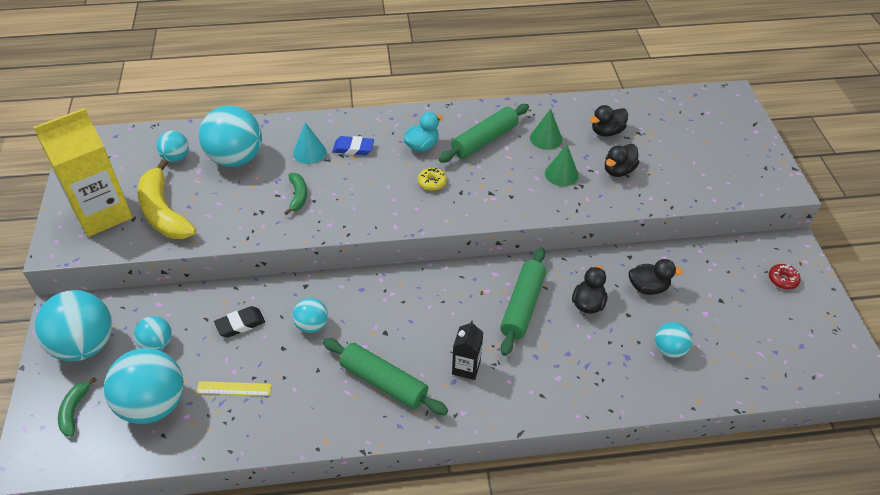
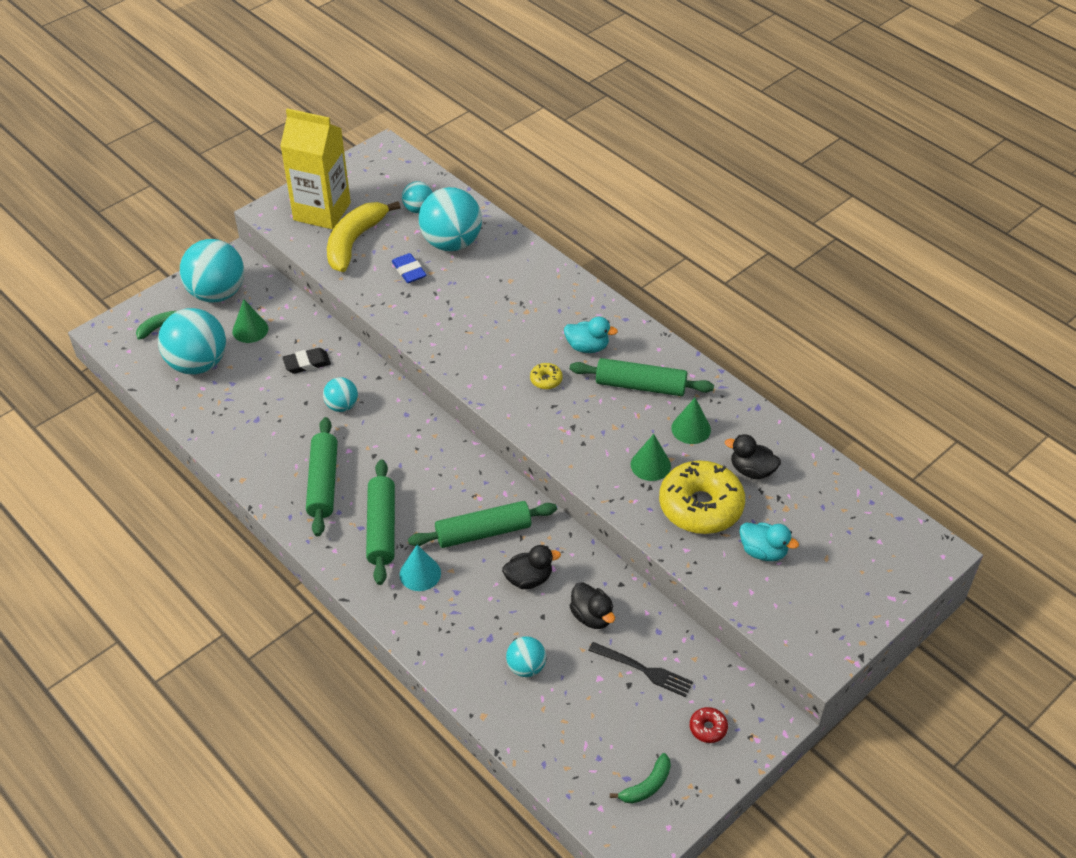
camera: 55 degrees right, 0 degrees up
turquoise ball [134,316,172,350] -> green cone [232,299,269,343]
yellow ruler [196,381,272,396] -> none
black eraser [214,306,265,337] -> black eraser turned 45 degrees counterclockwise [282,348,331,374]
green banana [284,173,307,215] -> green banana moved to [610,753,671,804]
turquoise cone [293,122,326,164] -> turquoise cone moved to [399,545,441,591]
blue eraser [332,136,374,155] -> blue eraser moved to [392,253,427,283]
black carton [452,320,483,380] -> green rolling pin [366,460,395,585]
black duck [605,144,639,177] -> yellow donut [659,460,745,534]
none -> black fork [588,642,693,697]
none -> turquoise duck [739,523,799,561]

